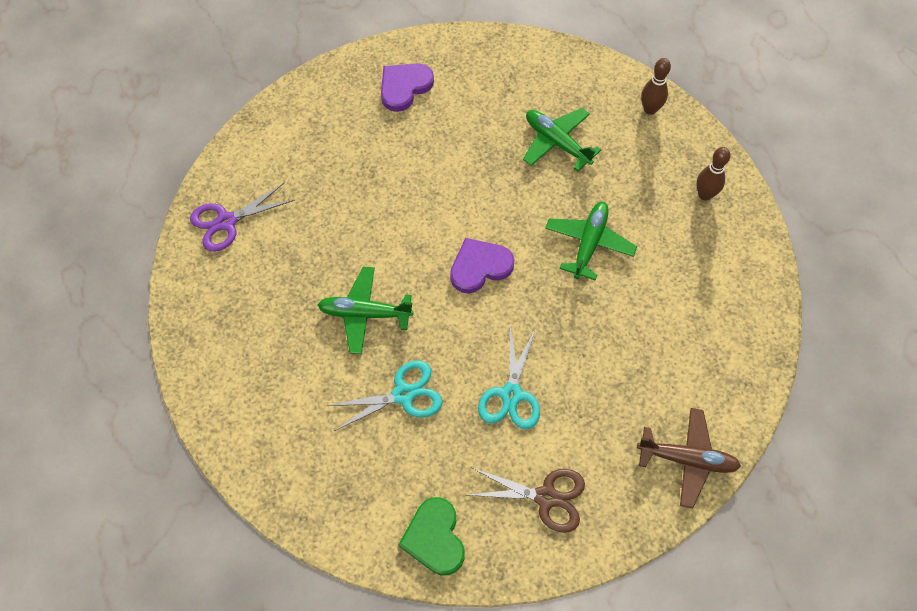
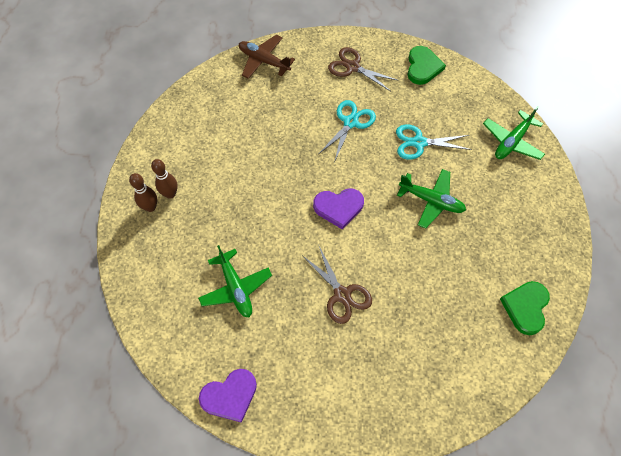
camera: 160 degrees left, 0 degrees up
purple scissors [190,183,295,252] -> green heart [500,281,550,335]
purple heart [381,63,434,112] -> purple heart moved to [199,369,257,423]
green plane [545,202,637,281] -> green plane moved to [483,106,545,160]
brown bowling pin [641,58,671,115] -> brown bowling pin moved to [151,159,178,199]
none -> brown scissors [302,246,372,324]

